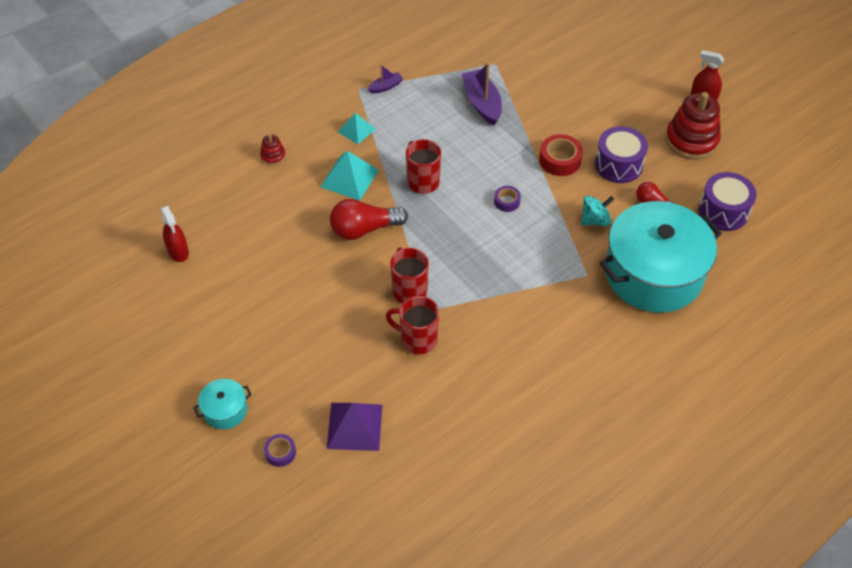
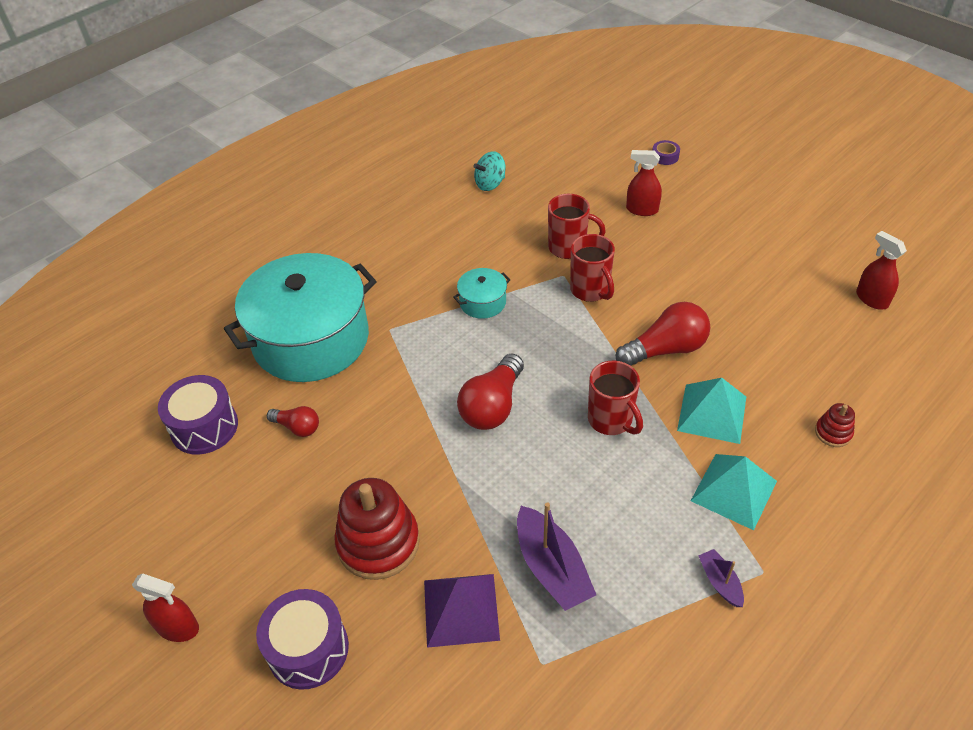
camera: 175 degrees right, 5 degrees down
turquoise pot [193,379,251,429] -> turquoise pot moved to [453,268,511,319]
purple pyramid [327,403,382,451] -> purple pyramid moved to [424,574,500,648]
turquoise pyramid [338,113,375,144] -> turquoise pyramid [691,454,777,530], size x1.56
purple boat [368,65,403,93] -> purple boat turned 105 degrees clockwise [698,549,744,607]
purple tape [494,186,521,212] -> red light bulb [457,353,524,430]
red tape [539,134,583,176] -> none
turquoise spinning top [581,196,614,226] -> turquoise spinning top moved to [473,151,505,191]
purple drum [595,126,648,183] -> purple drum moved to [256,589,349,690]
red stacking toy [665,92,721,160] -> red stacking toy moved to [334,478,420,580]
none -> red spray bottle [626,150,662,216]

